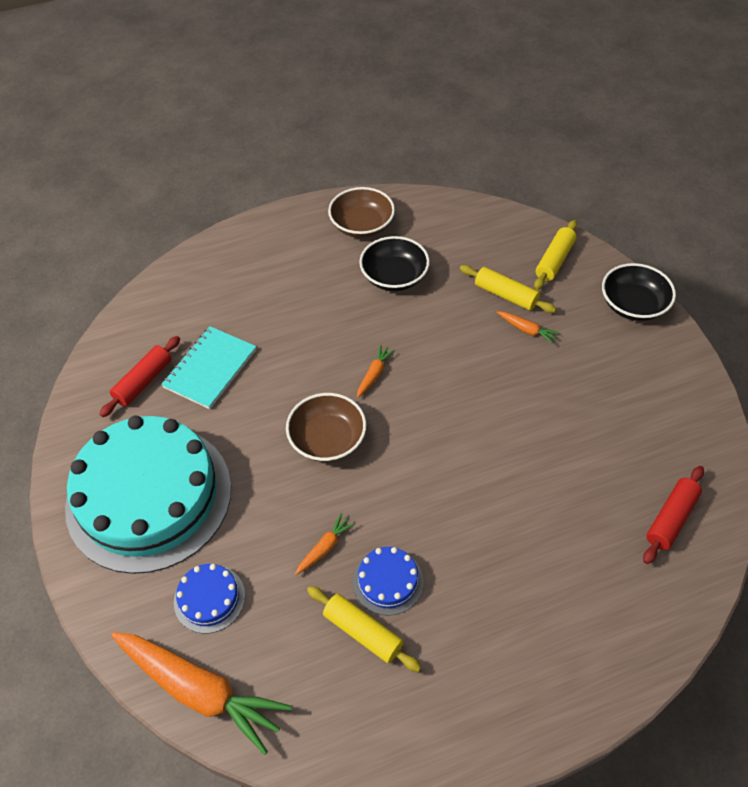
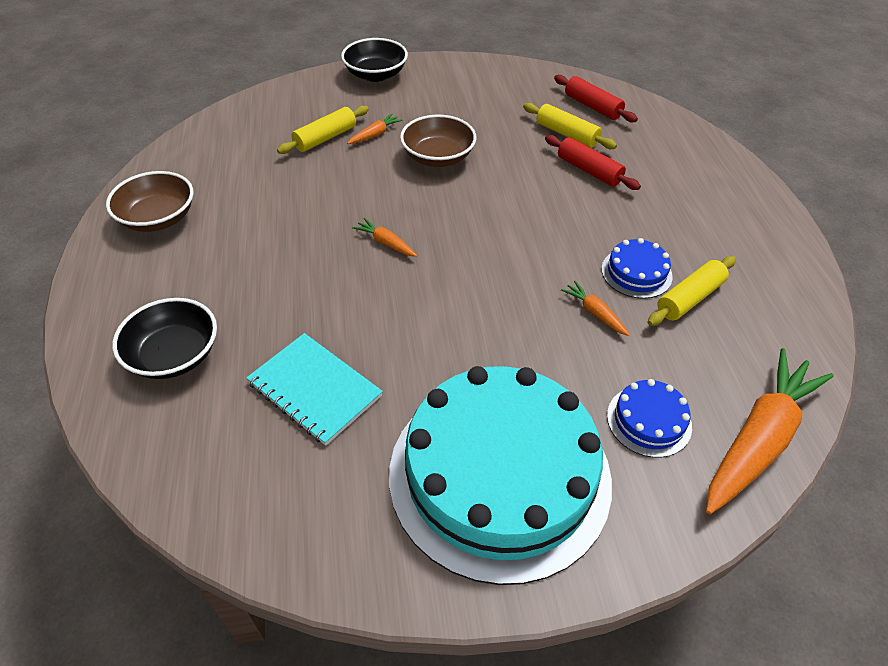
camera: 80 degrees left, 5 degrees down
red rolling pin [99,336,180,417] -> red rolling pin moved to [545,135,641,190]
brown bowl [286,393,366,462] -> brown bowl moved to [400,115,476,167]
black bowl [359,236,430,291] -> black bowl moved to [112,298,217,379]
yellow rolling pin [534,220,577,290] -> yellow rolling pin moved to [523,103,617,149]

